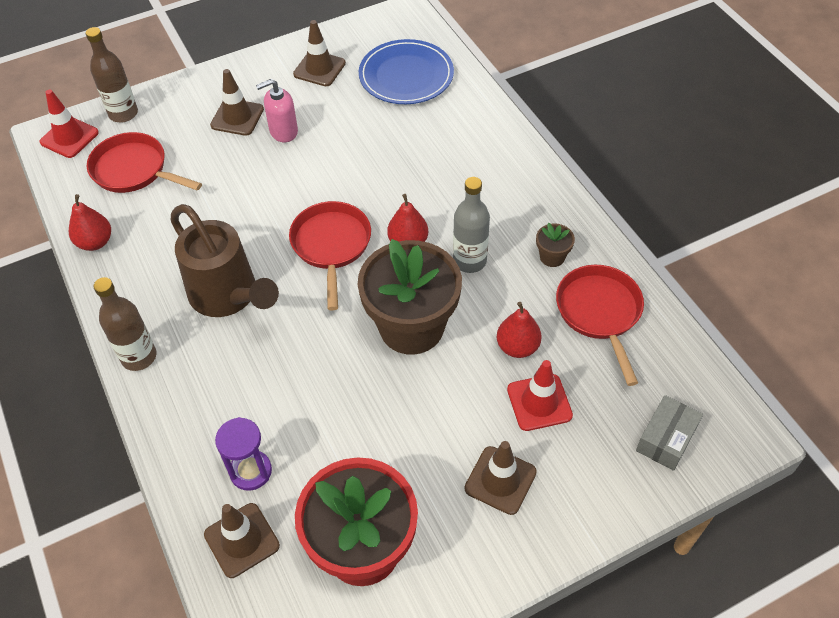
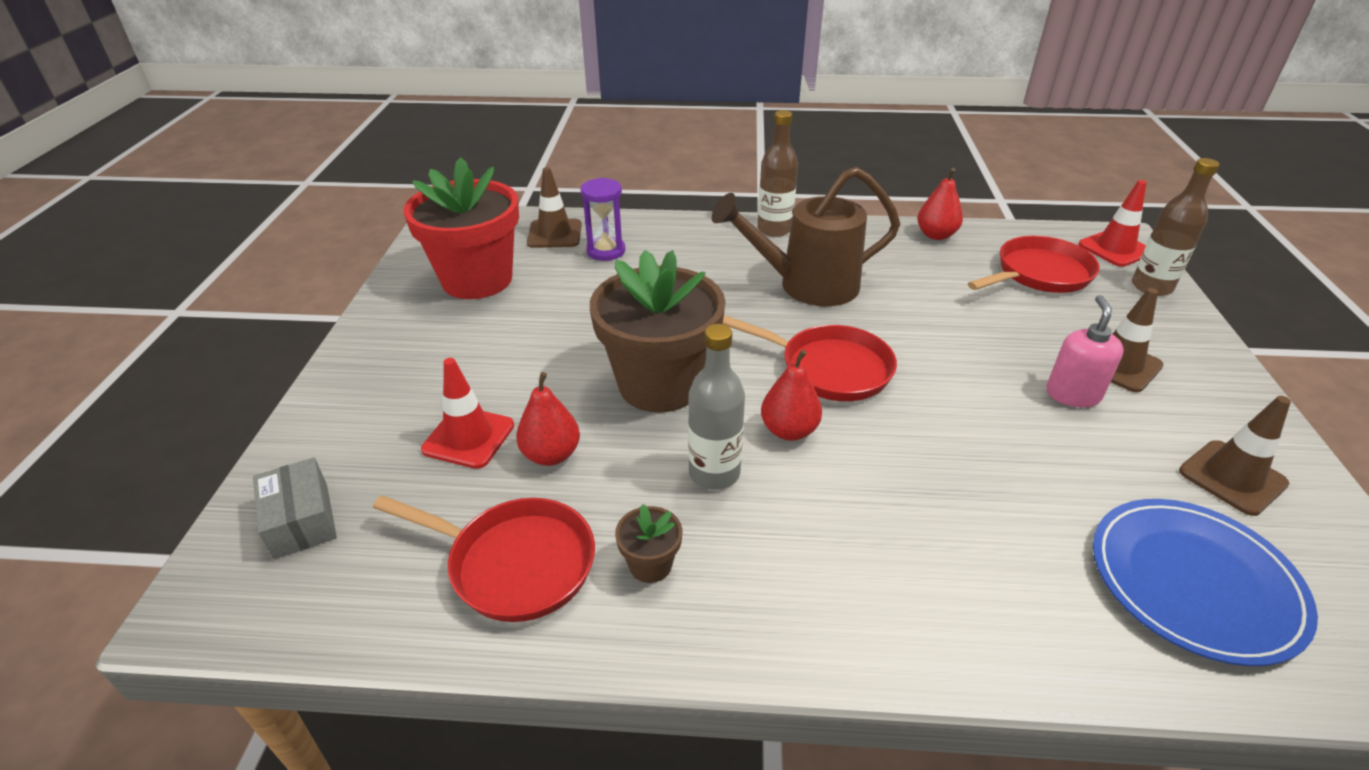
camera: 120 degrees right, 15 degrees down
brown traffic cone [465,441,537,515] -> none

